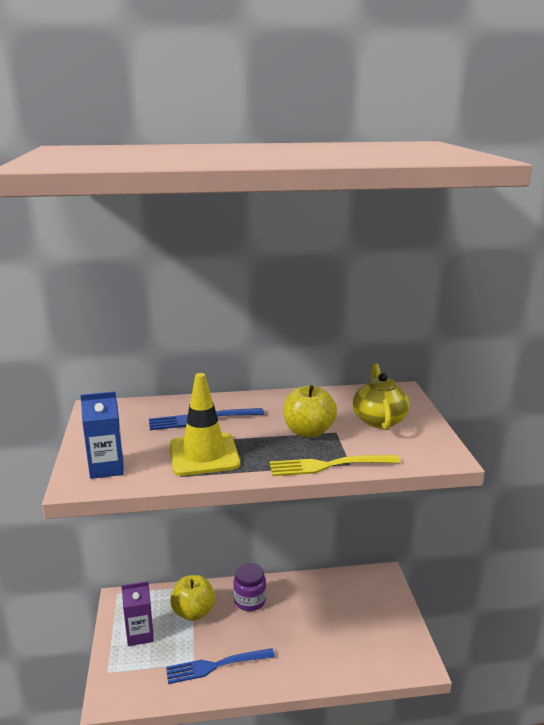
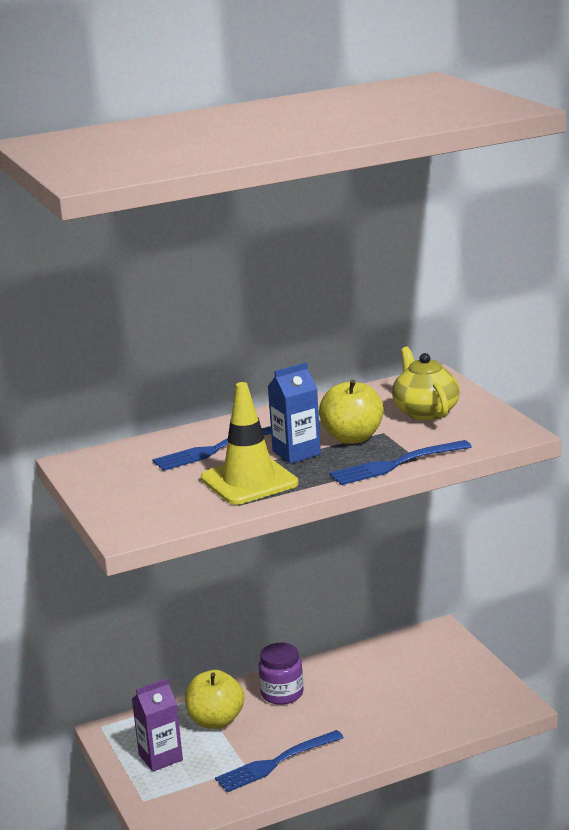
camera: 15 degrees left, 0 degrees up
blue carton [80,391,124,479] -> blue carton moved to [268,362,321,464]
yellow fork [270,455,401,476] -> blue fork [329,440,472,485]

